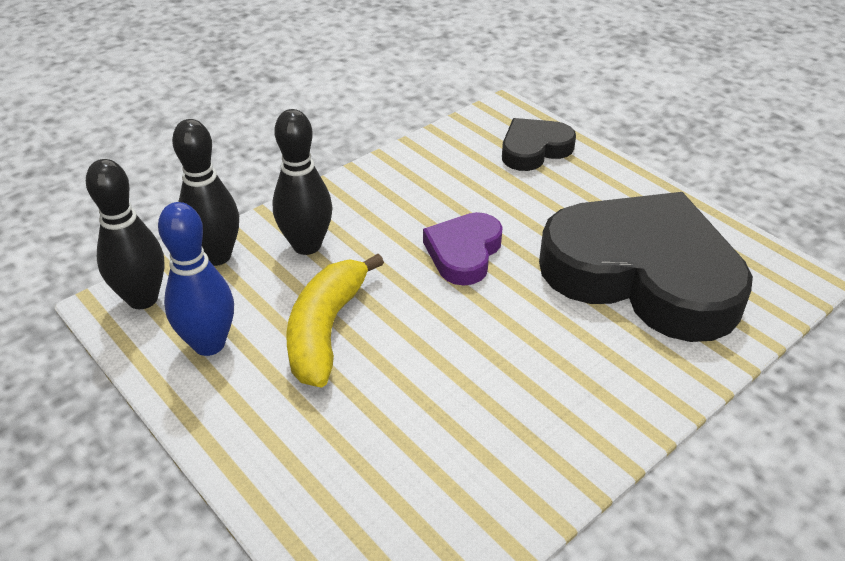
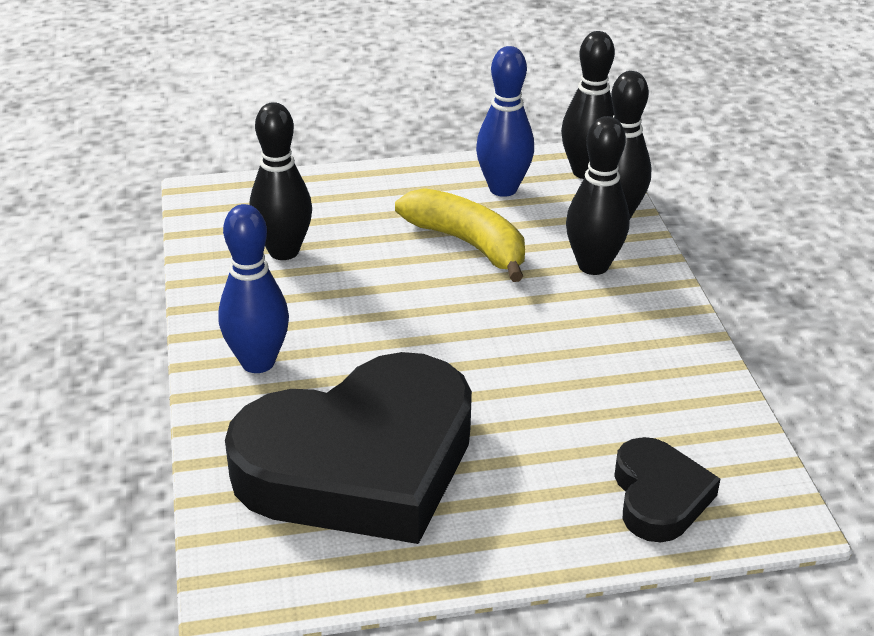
camera: 120 degrees right, 5 degrees down
purple heart [423,212,503,286] -> none
none -> blue bowling pin [218,204,289,373]
none -> black bowling pin [249,102,312,260]

